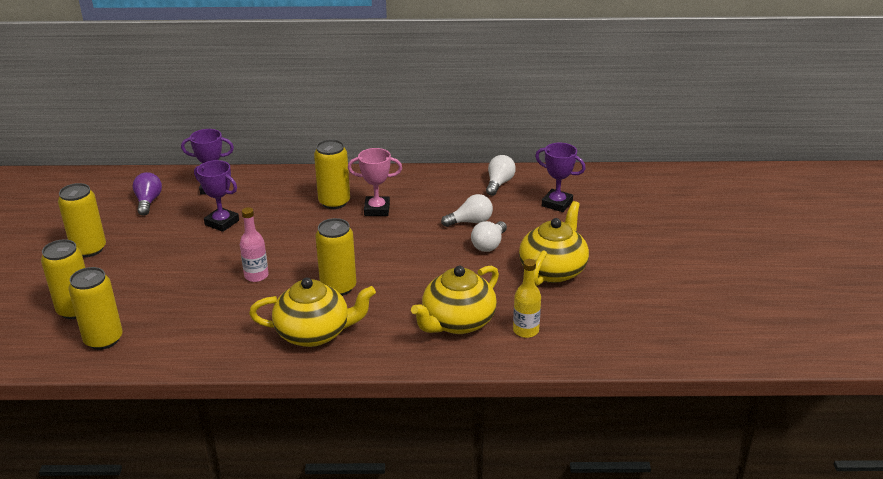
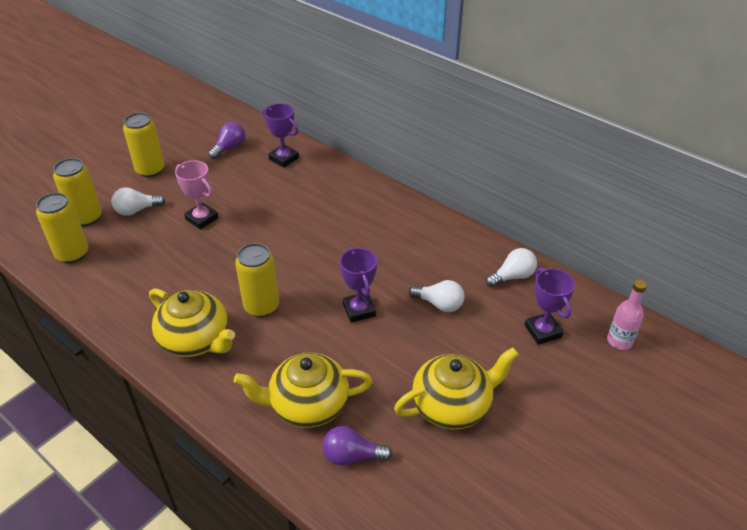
camera: 40 degrees right, 10 degrees up
purple trophy [194,160,239,232] -> purple trophy moved to [340,247,377,323]
pink bottle [240,207,268,282] -> pink bottle moved to [607,280,647,350]
yellow can [314,139,350,209] -> none
pink trophy [348,148,402,216] -> pink trophy moved to [175,160,219,230]
white light bulb [471,221,507,252] -> white light bulb moved to [112,187,165,216]
yellow bottle [513,259,541,338] -> purple light bulb [322,426,392,466]

